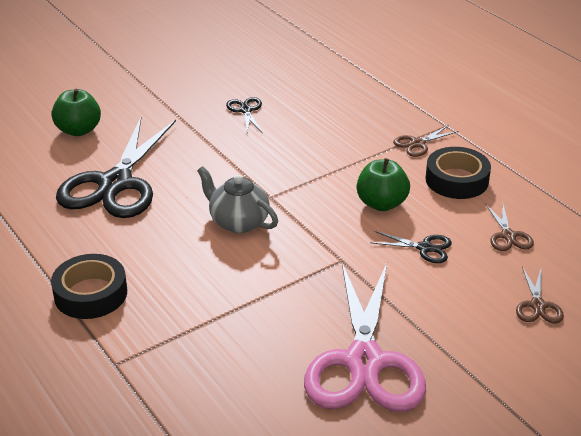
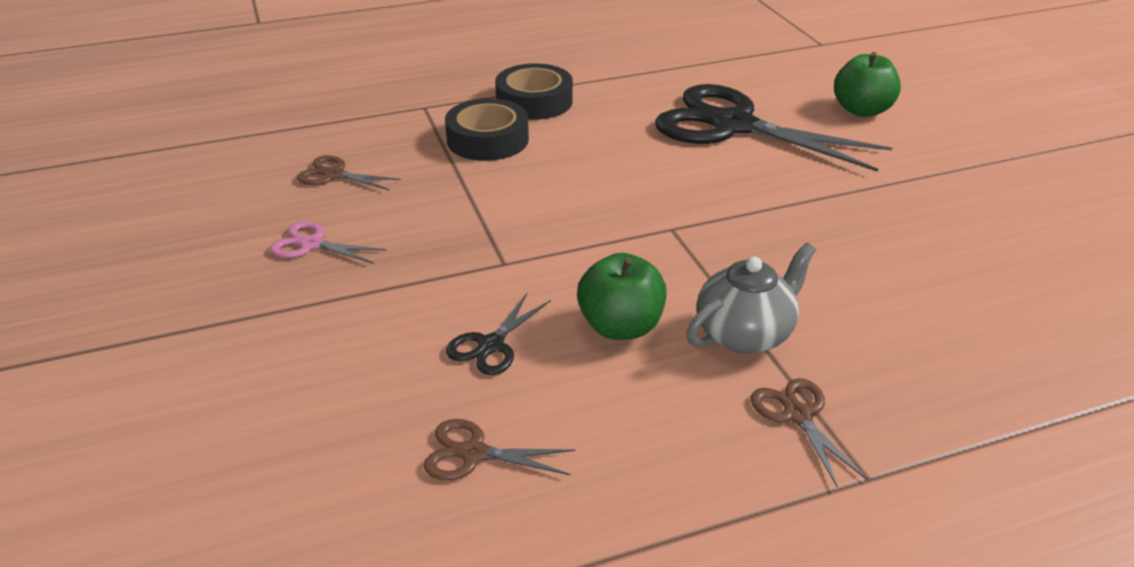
camera: 105 degrees right, 0 degrees up
grey teapot [197,166,278,233] -> grey teapot moved to [686,243,816,354]
black scissors [226,97,262,132] -> none
pink scissors [304,263,426,412] -> pink scissors [270,221,387,264], size x0.42
black tape [425,147,491,199] -> black tape moved to [445,98,529,161]
brown scissors [516,267,564,323] -> brown scissors moved to [297,155,401,191]

